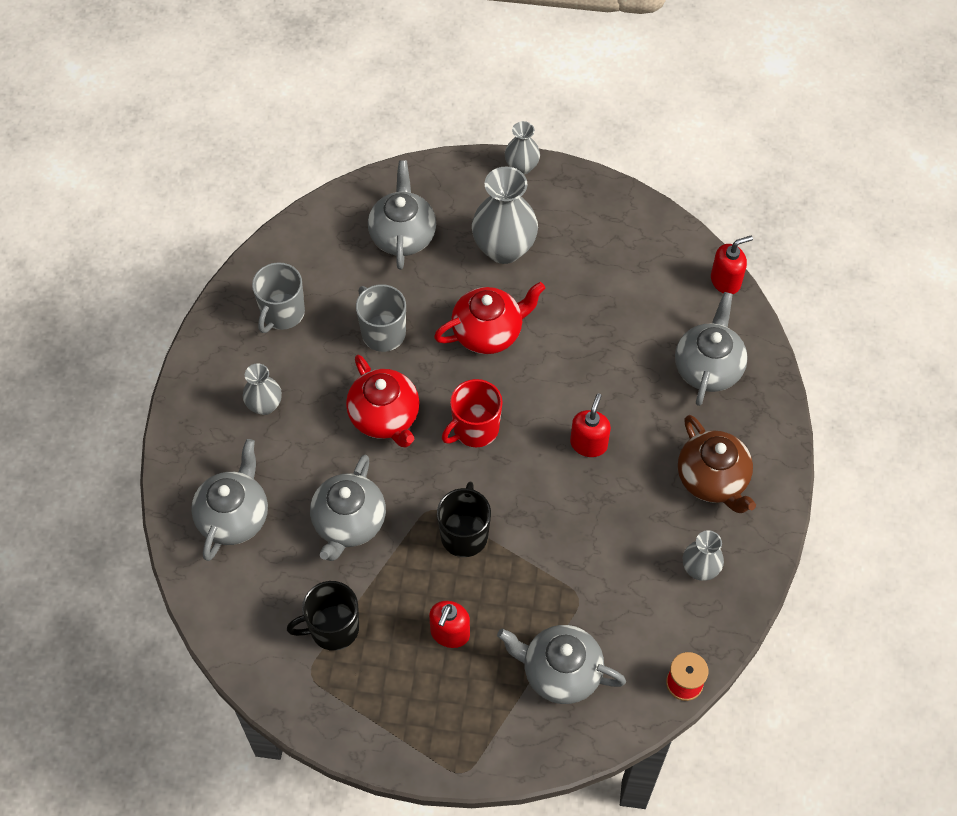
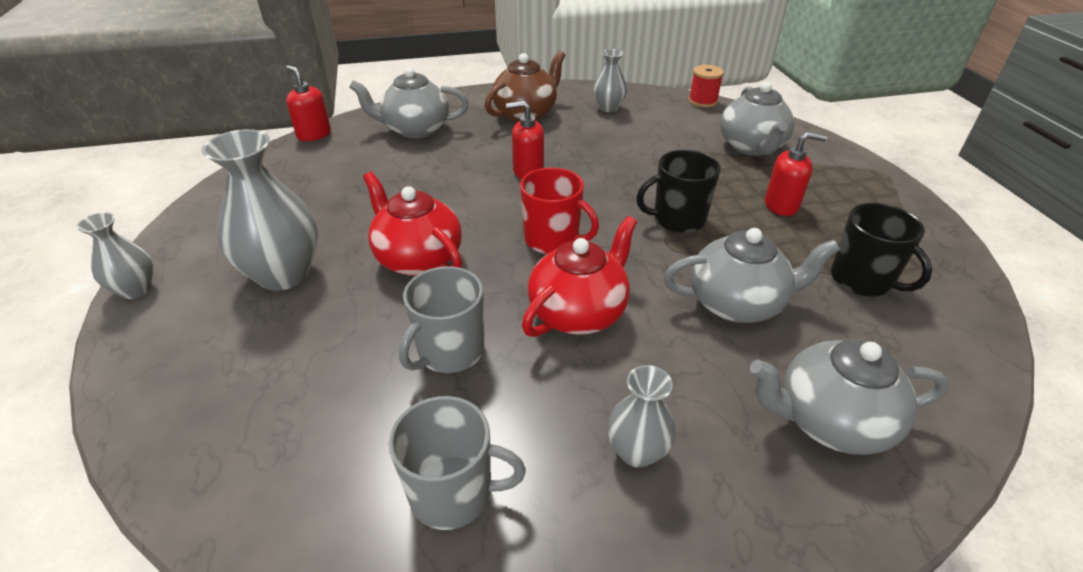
camera: 110 degrees left, 20 degrees down
grey teapot [368,161,436,270] -> none

